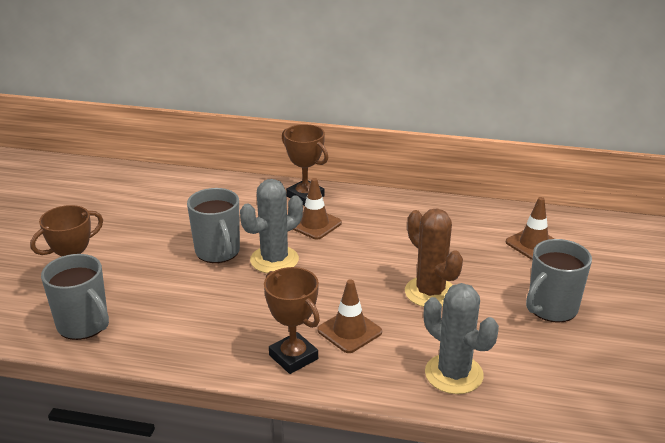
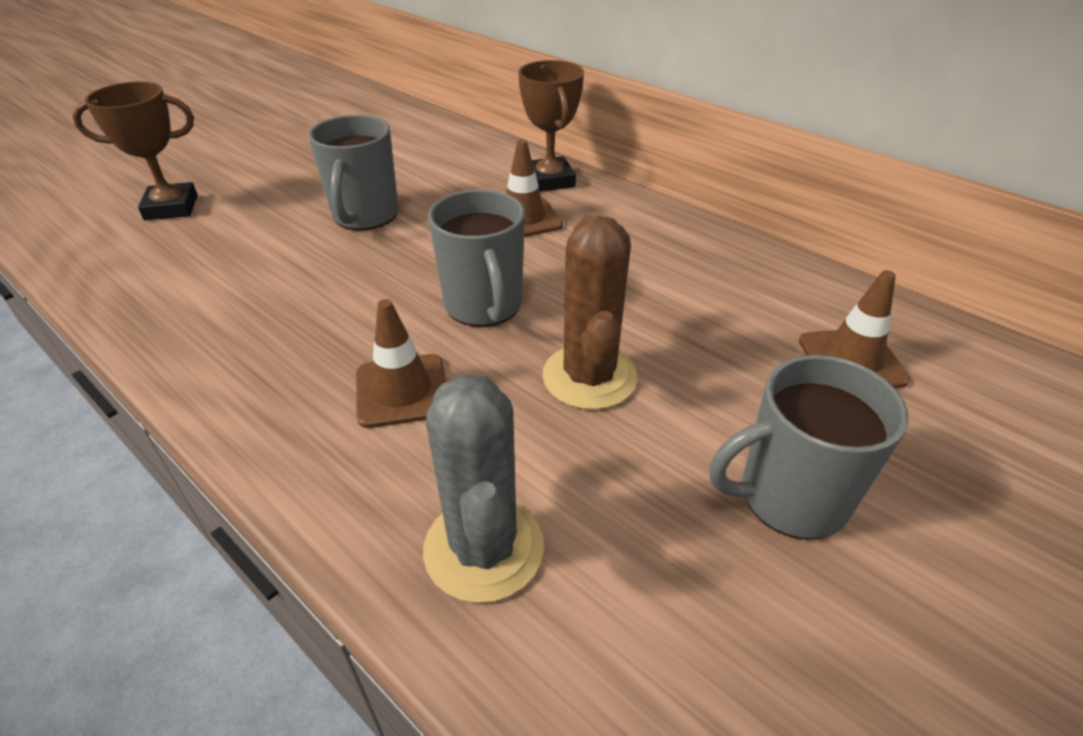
camera: 30 degrees right, 10 degrees up
grey mug [41,254,109,340] -> grey mug moved to [428,189,525,327]
grey cactus [240,179,303,273] -> none
brown trophy [264,267,320,374] -> none

